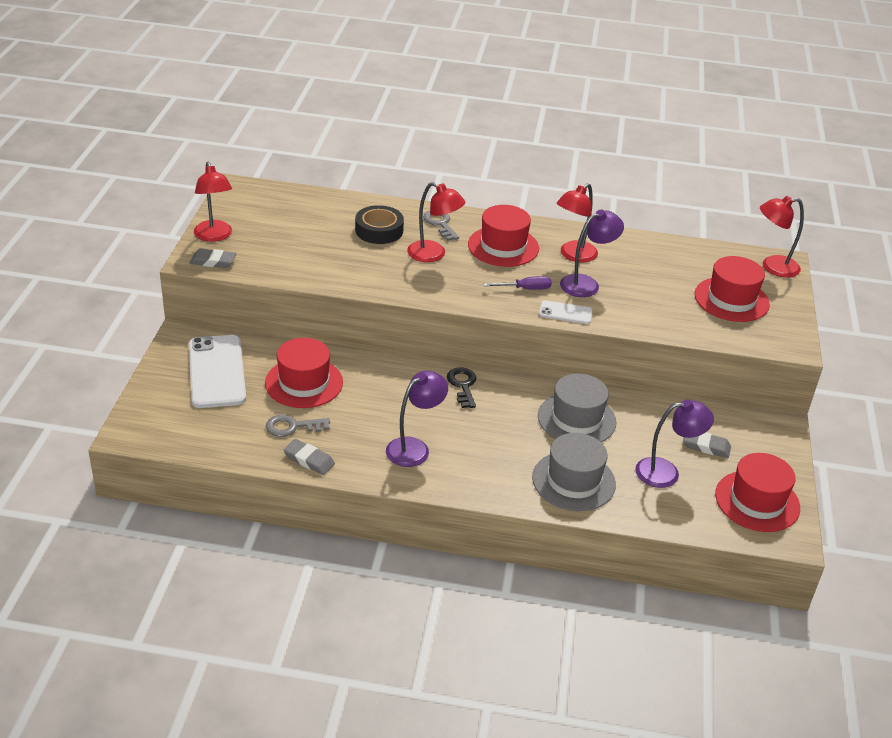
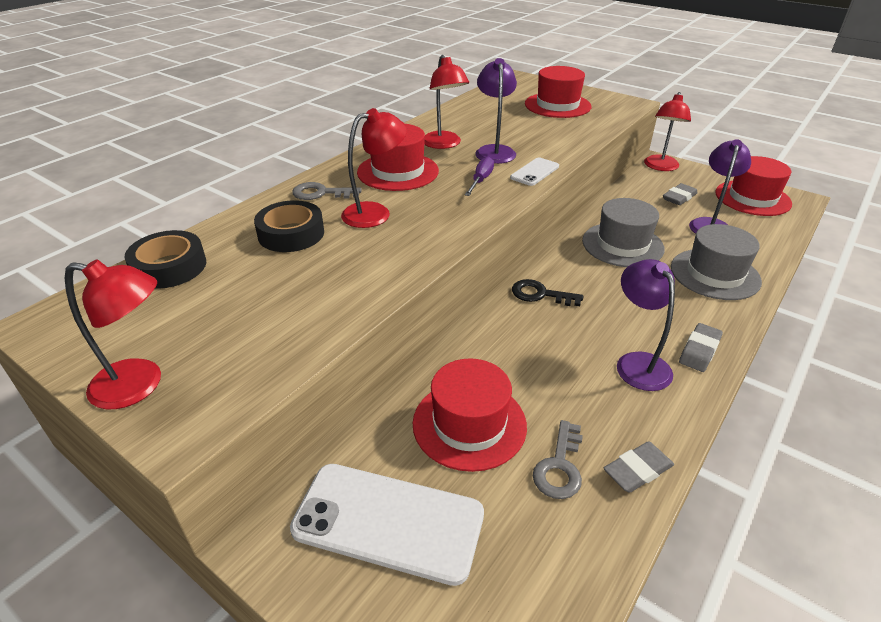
camera: 60 degrees left, 0 degrees up
grey eraser [190,249,237,268] -> grey eraser moved to [679,323,723,372]
red lamp [760,196,804,278] -> red lamp moved to [644,92,691,171]
none -> black tape [124,230,206,289]

